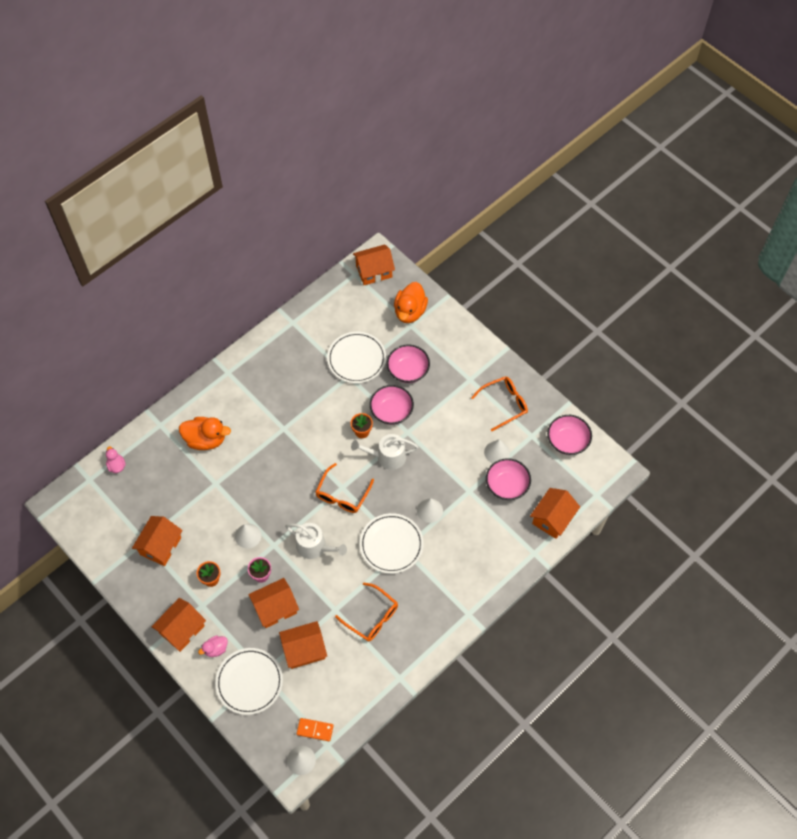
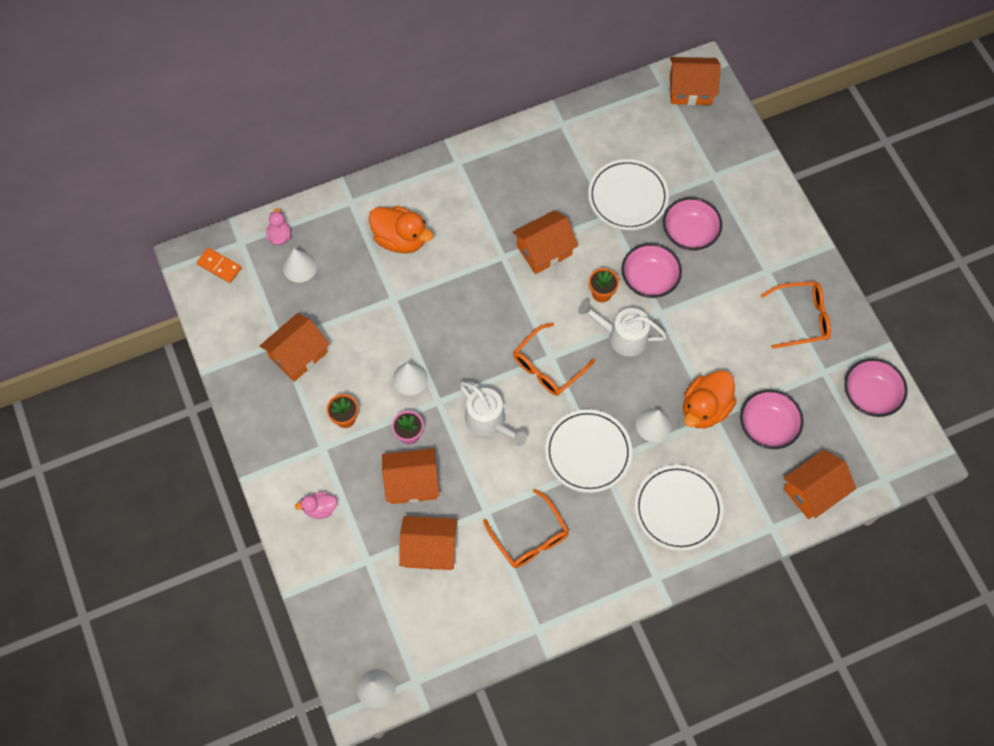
camera: 20 degrees right, 5 degrees up
orange house [152,598,206,652] -> orange house moved to [512,210,578,274]
white plate [215,648,283,715] -> white plate moved to [634,465,723,551]
orange domino [297,718,334,741] -> orange domino moved to [196,248,241,283]
orange duck [394,282,428,323] -> orange duck moved to [683,370,736,428]
white cone [484,439,510,463] -> white cone moved to [283,248,317,283]

